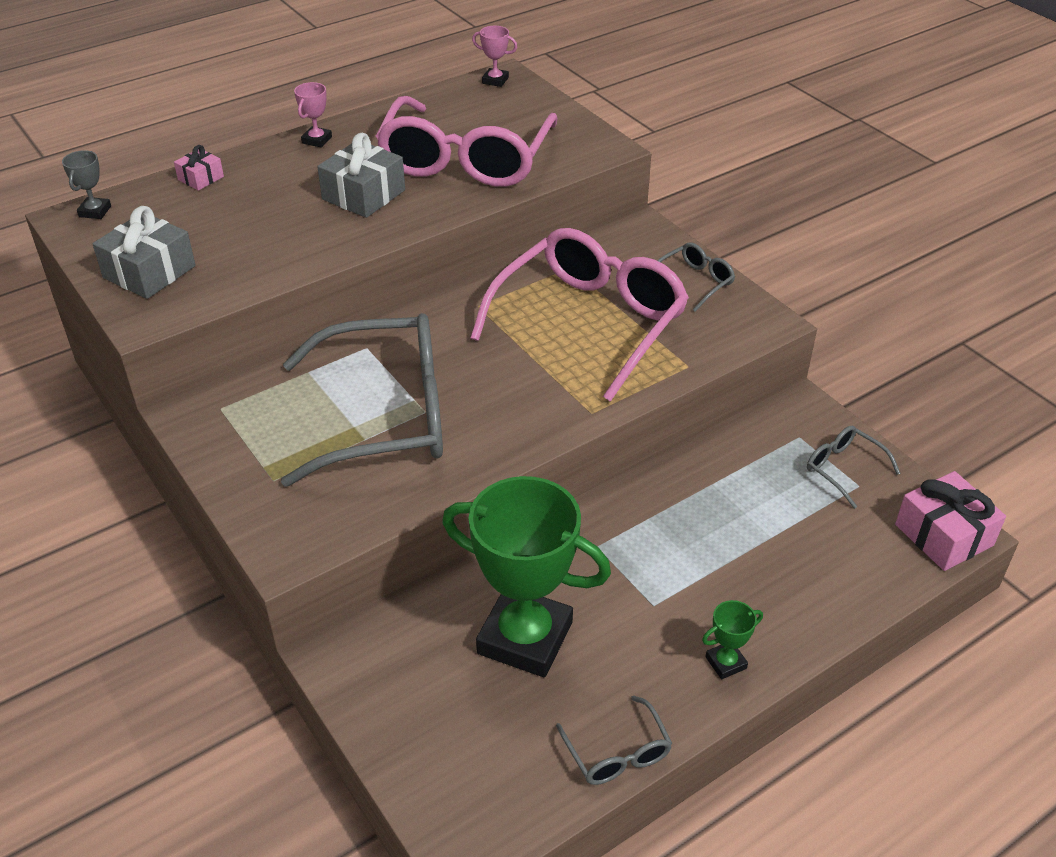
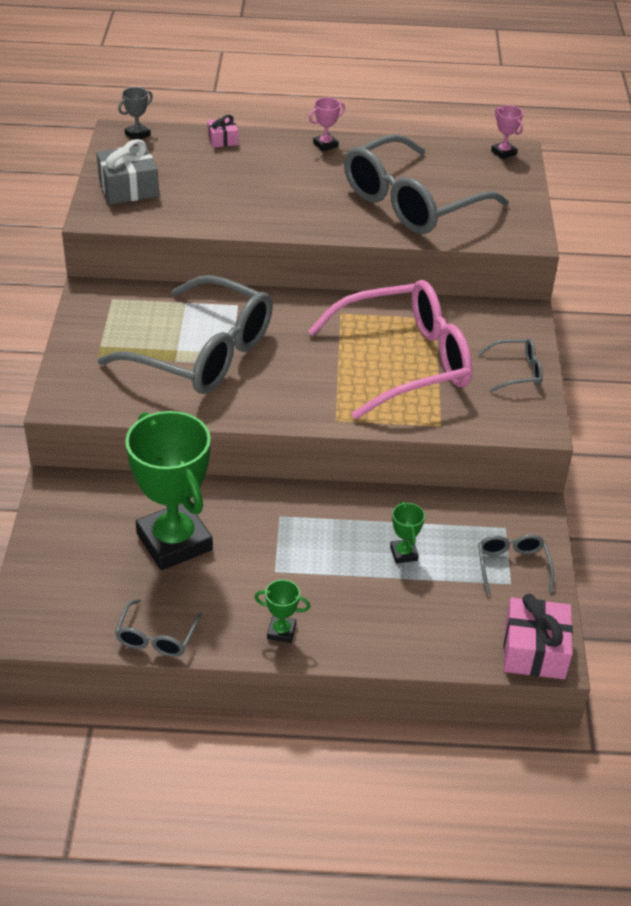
camera: 35 degrees right, 0 degrees up
grey gift [317,133,405,218] -> none
pink glasses [376,96,557,187] -> grey glasses [344,134,509,234]
none -> green trophy [390,501,425,563]

